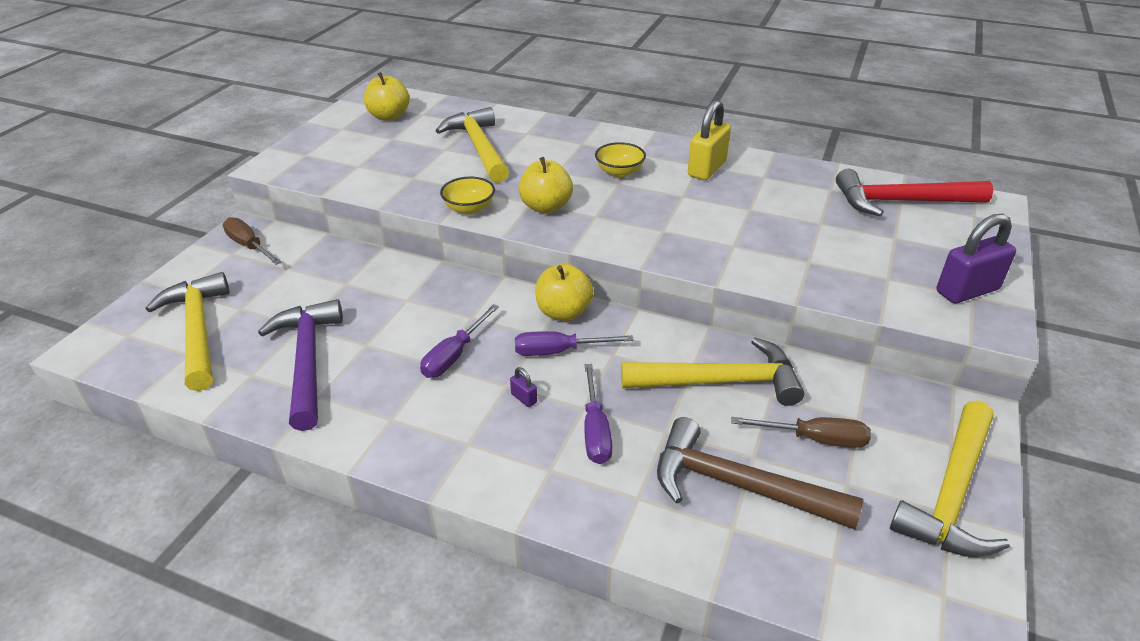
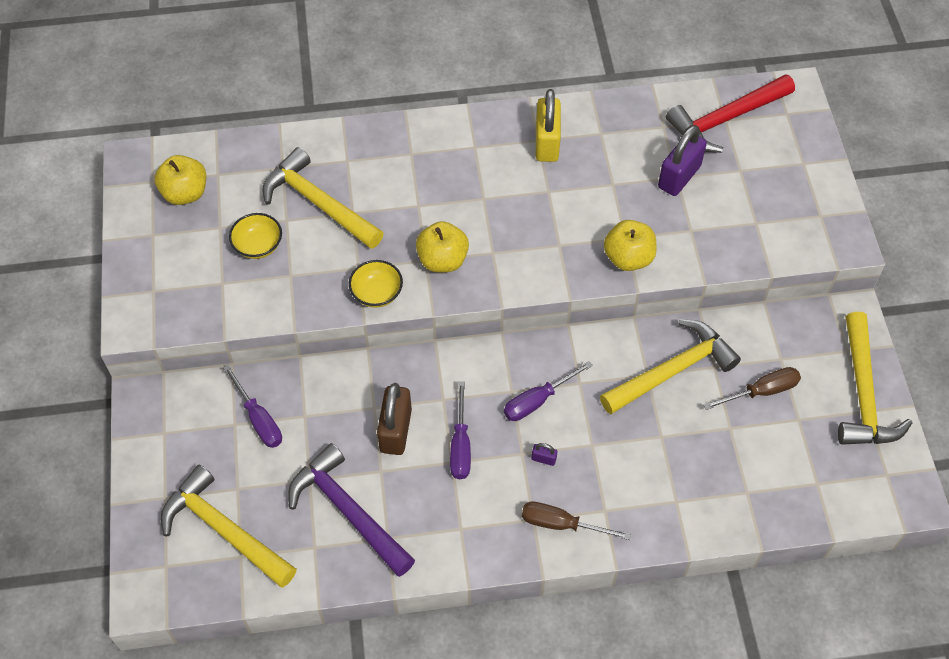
camera: 30 degrees left, 20 degrees up
brown screwdriver [223,217,282,265] -> brown screwdriver moved to [522,501,631,540]
yellow apple [535,264,594,321] -> yellow apple moved to [604,220,657,271]
purple screwdriver [584,364,612,464] -> purple screwdriver moved to [223,365,282,448]
yellow bowl [595,142,646,177] -> yellow bowl moved to [229,213,282,259]
brown hammer [657,417,863,529] -> none
purple padlock [936,214,1016,303] -> purple padlock moved to [658,125,707,196]
none -> brown padlock [377,383,412,455]

